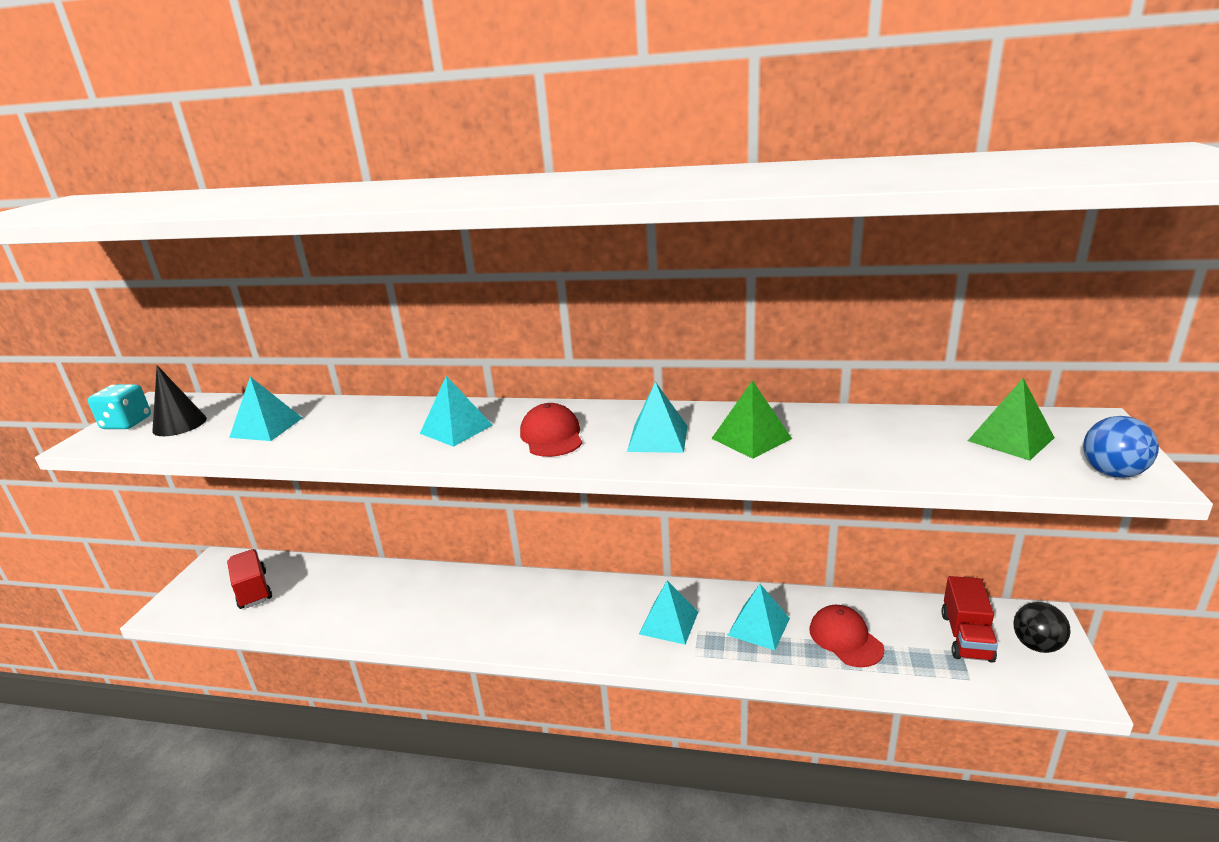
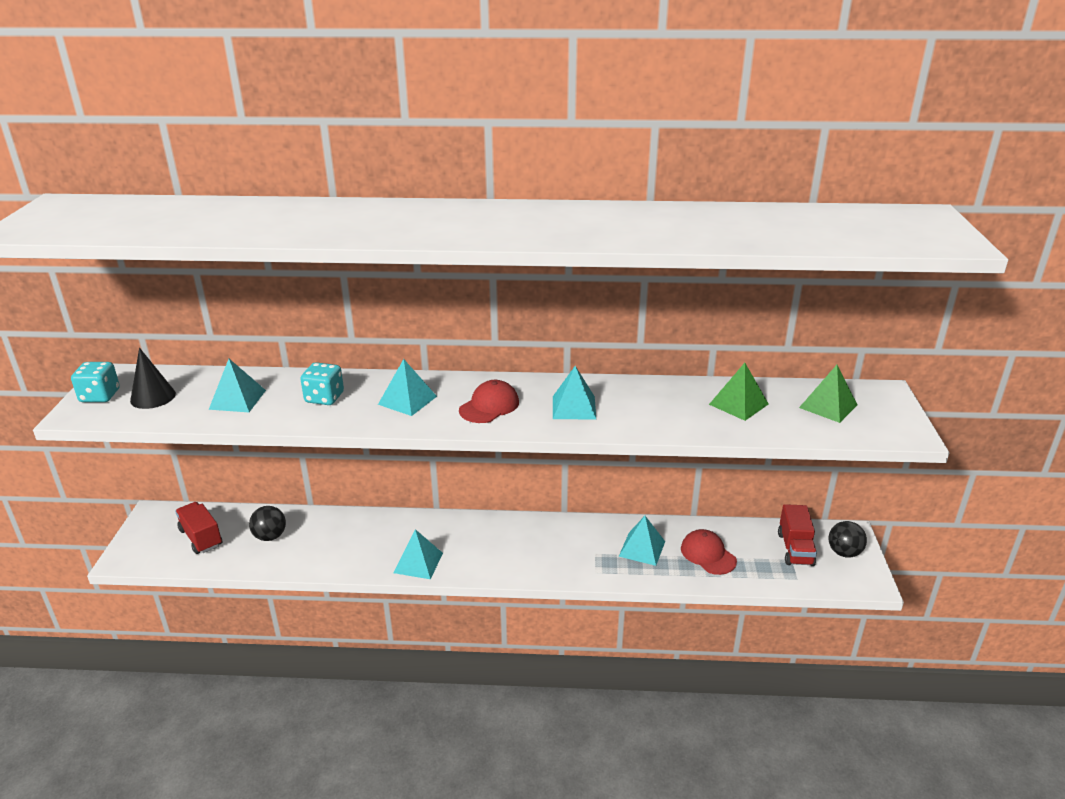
camera: 10 degrees left, 5 degrees up
red cap [520,403,582,457] -> red cap turned 60 degrees clockwise [459,380,519,423]
turquoise pyramid [639,581,698,645] -> turquoise pyramid moved to [394,529,443,579]
green pyramid [711,380,792,459] -> green pyramid moved to [709,363,769,421]
blue ball [1083,416,1159,478] -> none
none -> black ball [249,506,286,541]
none -> turquoise dice [300,362,344,405]

